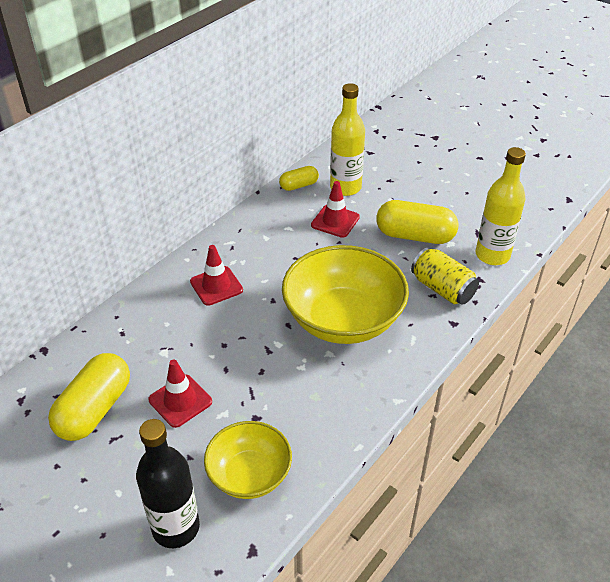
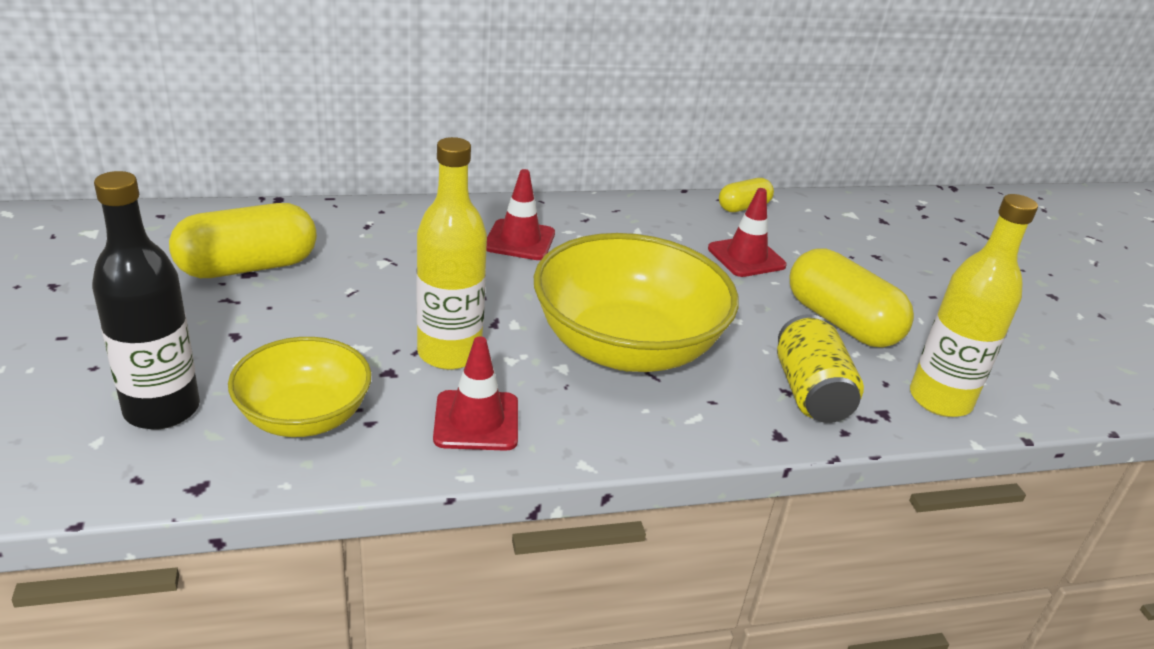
camera: 35 degrees right, 10 degrees down
red traffic cone [148,359,212,428] -> red traffic cone moved to [433,336,518,451]
yellow capsule [279,166,319,191] -> yellow capsule turned 45 degrees counterclockwise [719,178,774,212]
yellow bottle [330,83,365,196] -> yellow bottle moved to [417,137,487,370]

